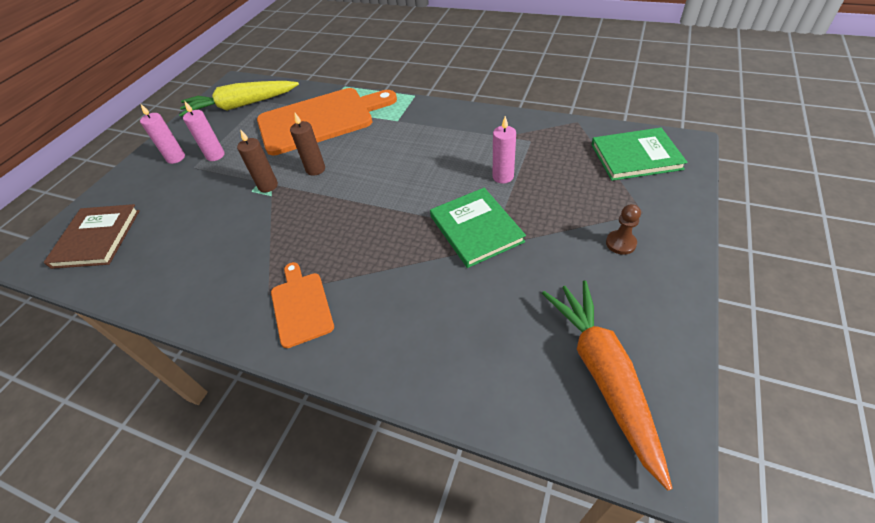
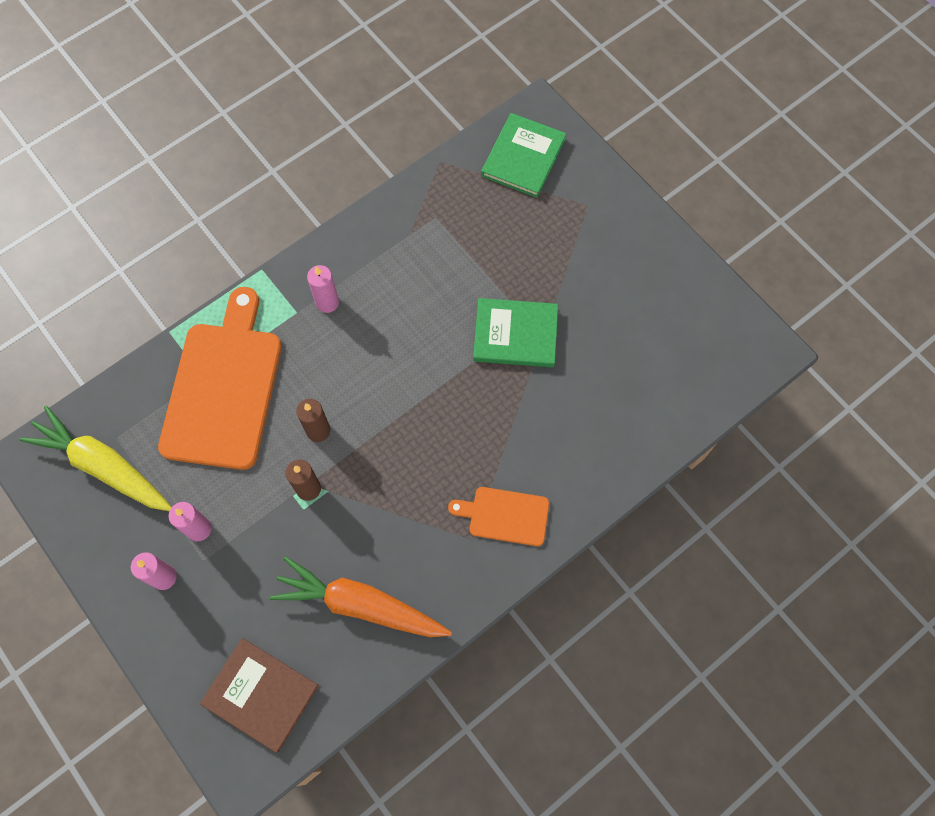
camera: 65 degrees left, 20 degrees up
yellow carrot [179,81,299,117] -> yellow carrot turned 105 degrees clockwise [19,406,172,511]
pink candle [493,116,516,184] -> pink candle moved to [307,265,339,313]
orange carrot [542,280,673,490] -> orange carrot moved to [270,557,452,637]
brown pawn [606,204,641,255] -> none

